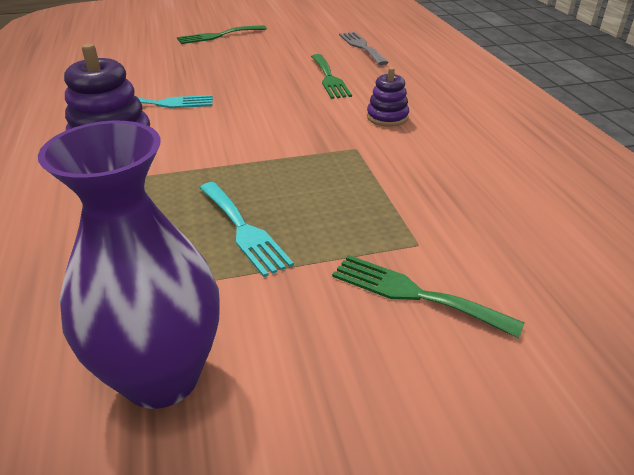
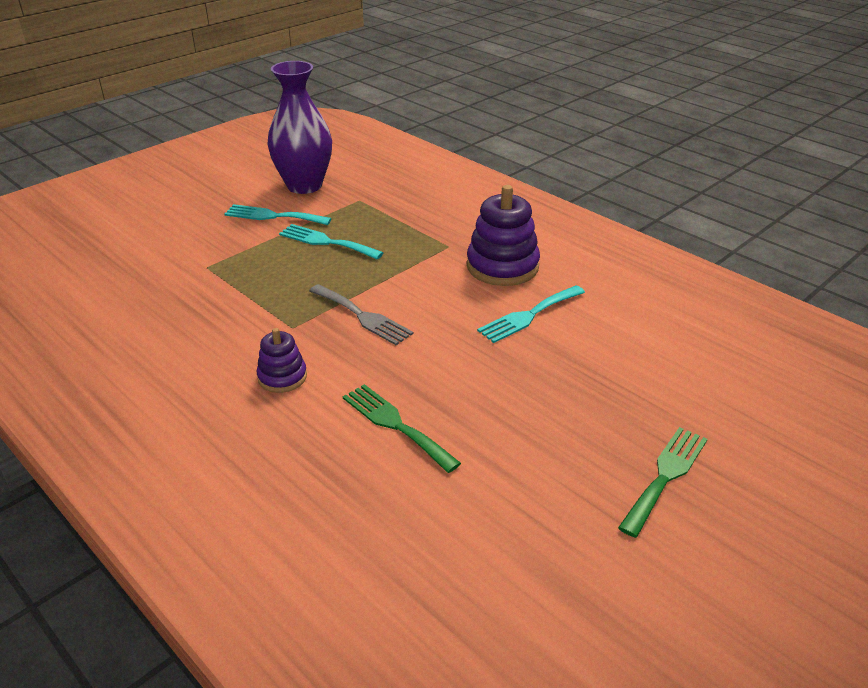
camera: 150 degrees right, 0 degrees up
green fork [332,255,525,338] -> none
grey fork [339,32,389,65] -> grey fork moved to [309,284,414,345]
none -> turquoise fork [224,204,332,225]

